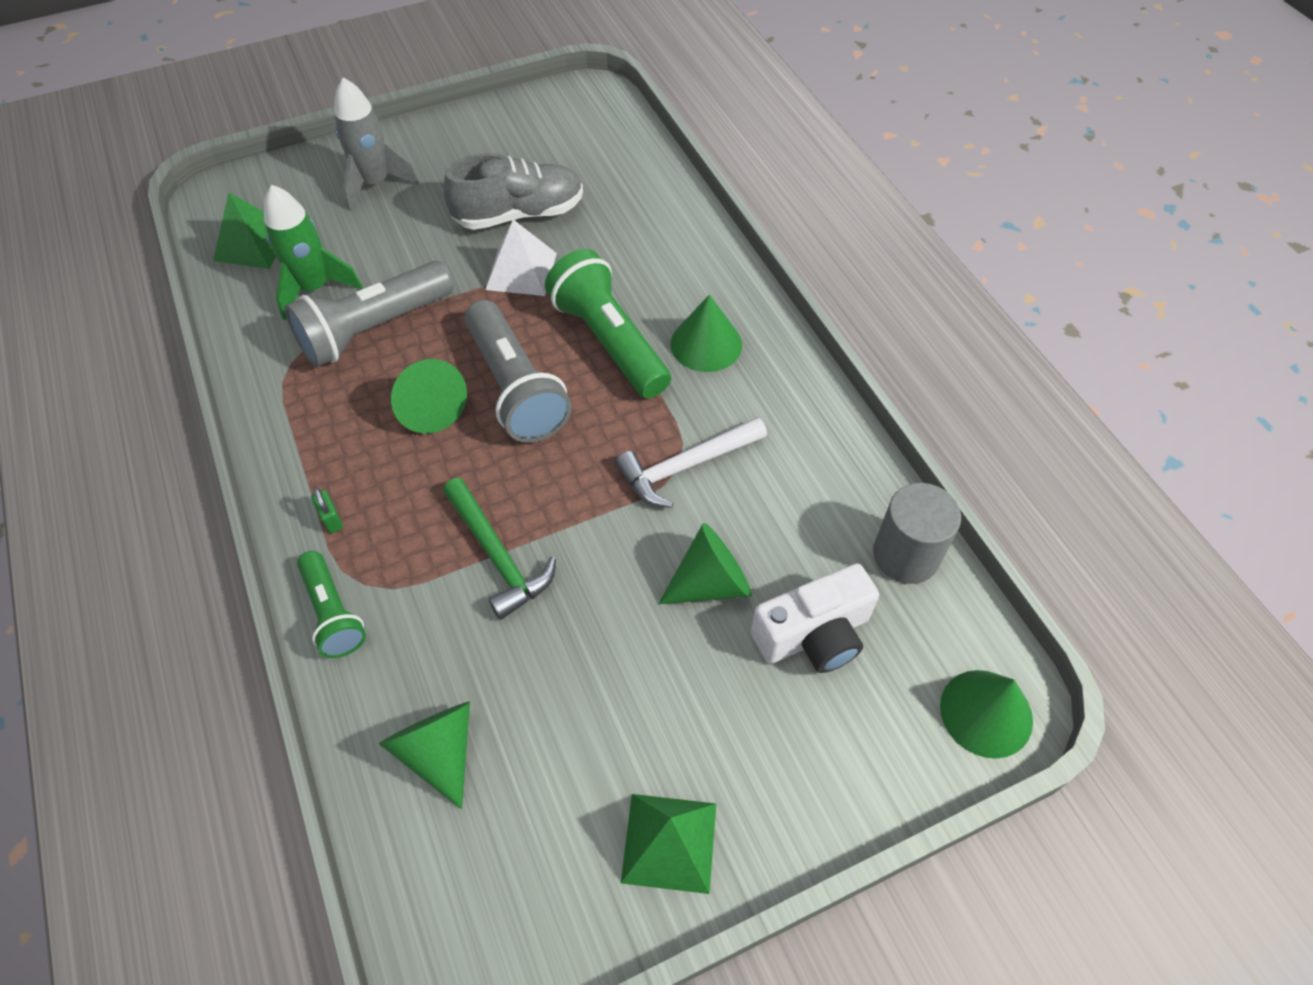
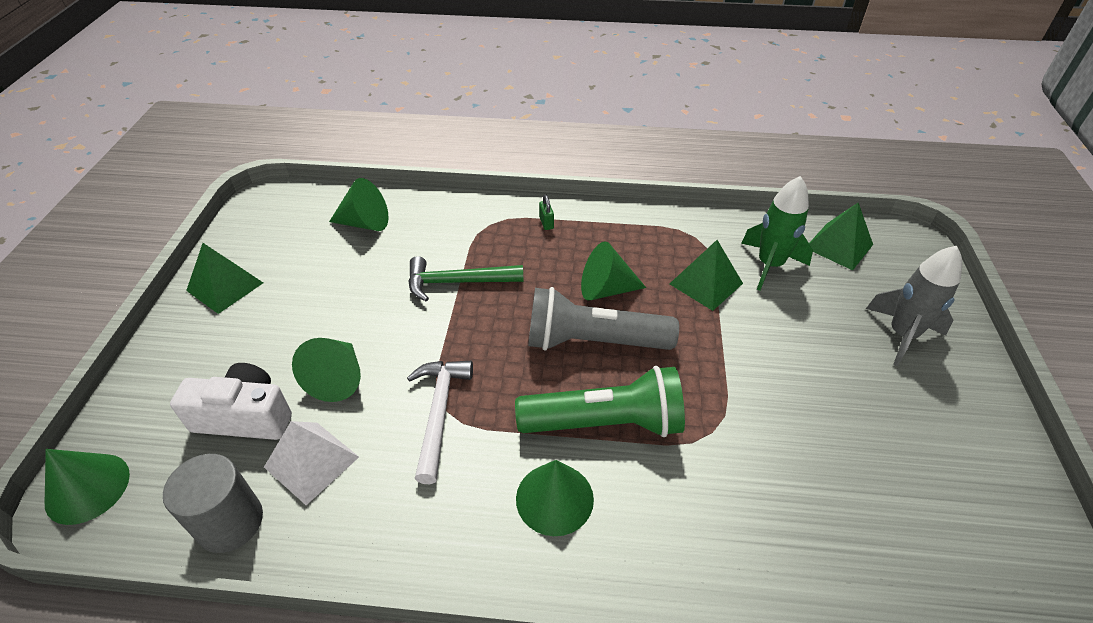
camera: 120 degrees right, 10 degrees down
grey flashlight [284,261,454,367] -> green pyramid [670,240,743,311]
green flashlight [297,551,366,658] -> none
green padlock [311,487,343,533] -> green padlock turned 75 degrees clockwise [539,194,554,230]
grey shoe [443,153,583,230] -> none
white pyramid [485,220,557,296] -> white pyramid moved to [264,421,359,505]
white camera [751,563,879,673] -> white camera turned 90 degrees clockwise [170,363,292,440]

